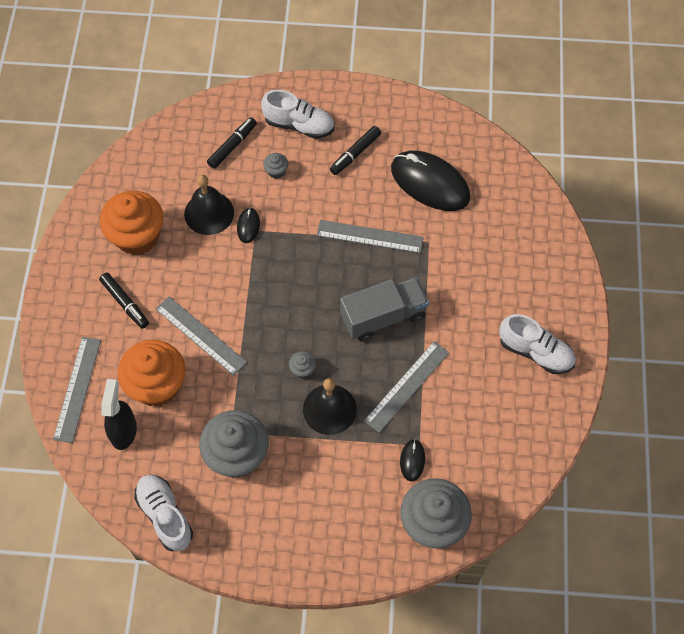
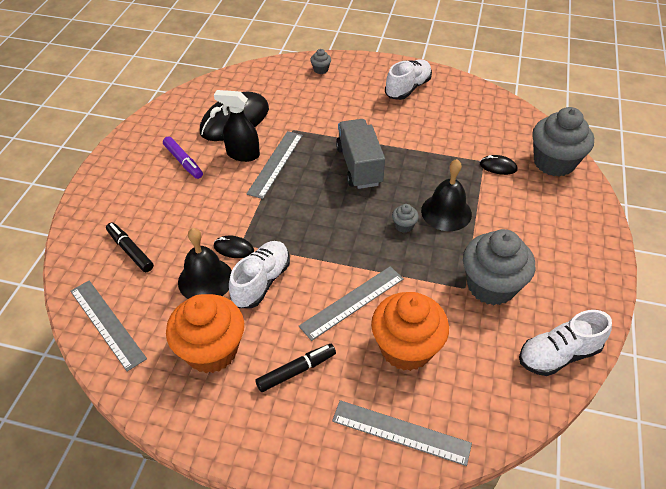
camera: 80 degrees left, 15 degrees down
black spray bottle [101,379,137,450] -> black spray bottle moved to [214,90,260,162]
white shoe [261,90,334,139] -> white shoe moved to [229,241,290,308]
grey cupcake [263,153,288,179] -> grey cupcake moved to [310,49,331,74]
black marker [330,126,381,175] -> purple marker [163,136,203,179]
grey ruler [364,341,449,433] -> grey ruler moved to [70,280,147,372]

